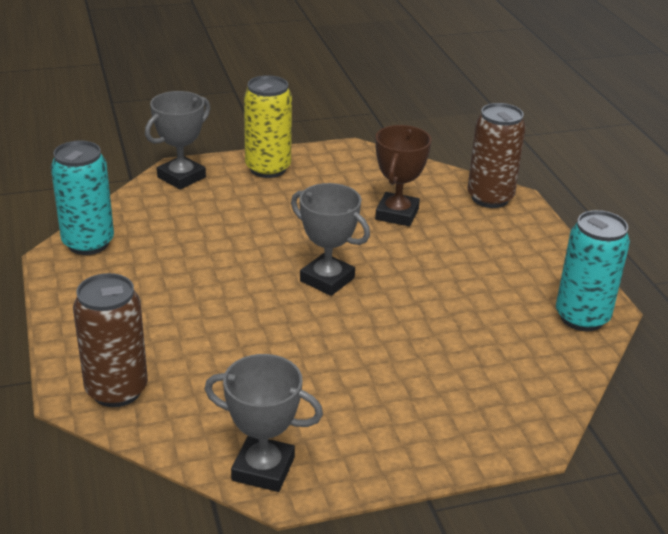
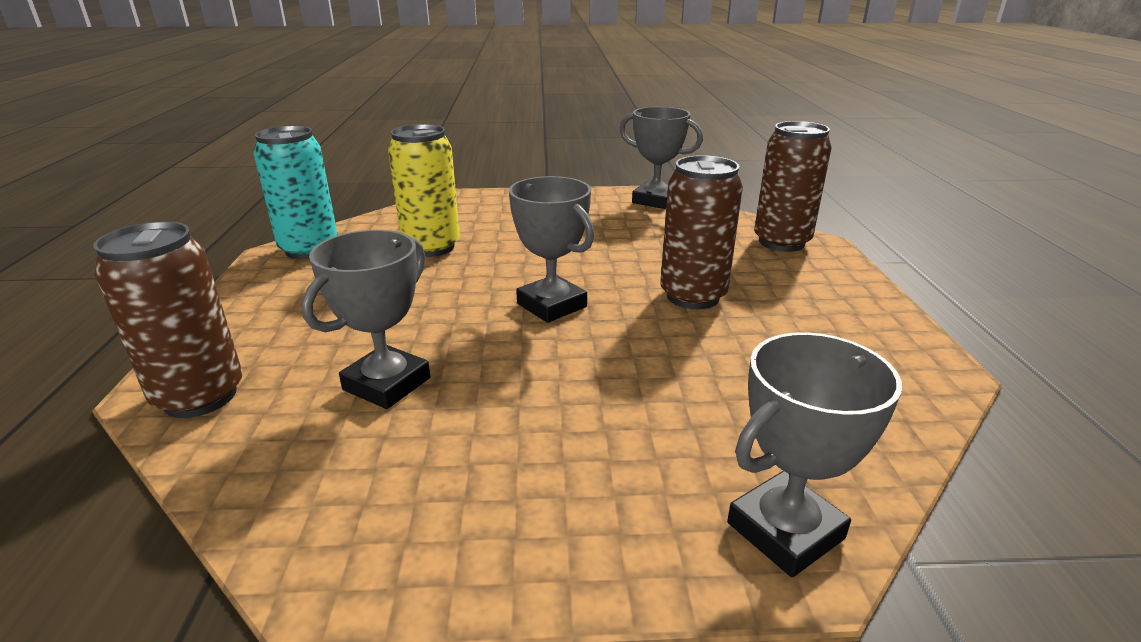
camera: 165 degrees left, 5 degrees down
turquoise can [51,141,114,255] -> none
yellow can [244,75,292,178] -> yellow can moved to [388,124,460,257]
brown trophy [375,125,432,226] -> grey trophy [302,230,430,409]
none -> brown can [660,155,743,309]

